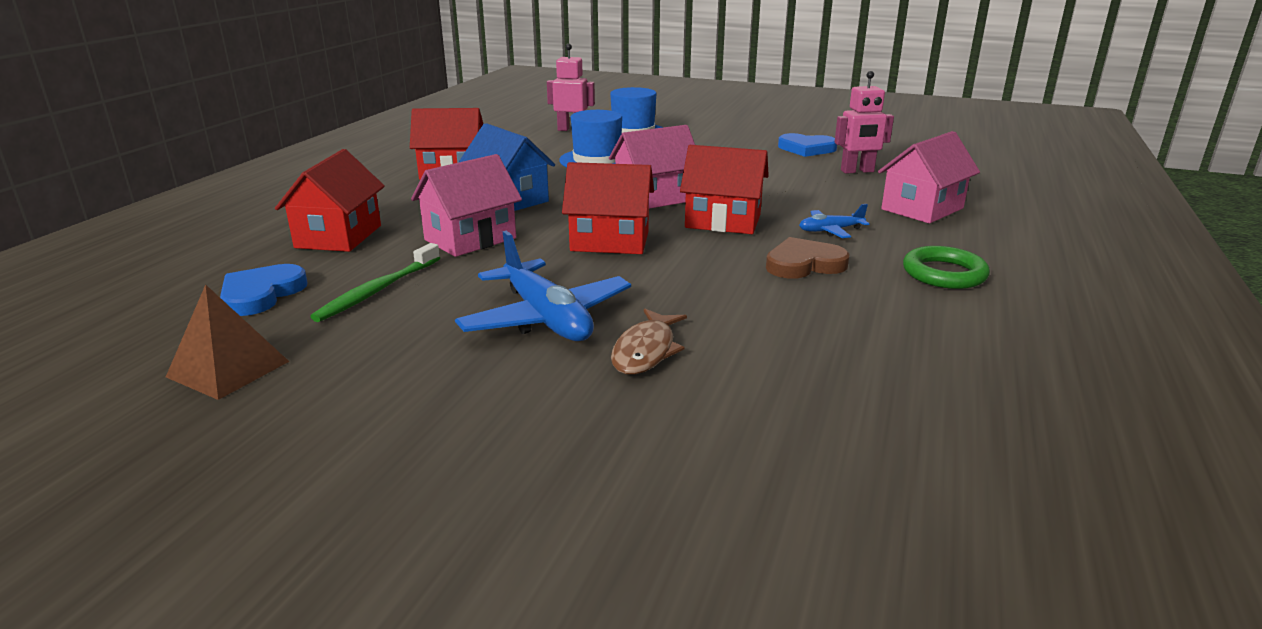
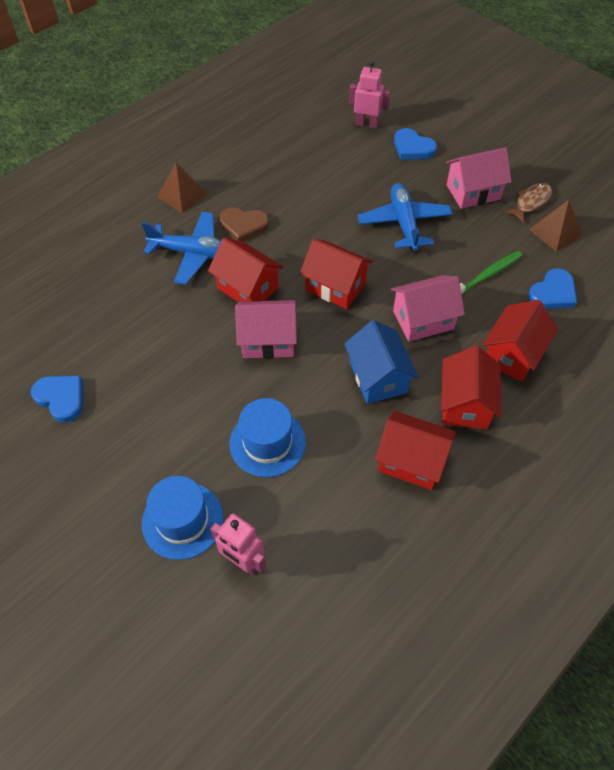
camera: 155 degrees left, 30 degrees up
brown fish [611,309,687,375] -> brown fish moved to [504,183,552,223]
blue plane [799,204,870,238] -> blue plane [141,212,221,285], size x1.96
pink robot [835,71,894,174] -> pink robot moved to [349,60,390,128]
pink house [878,131,980,224] -> pink house moved to [446,147,512,209]
green ring [903,246,990,289] -> brown pyramid [157,163,208,213]
none -> blue heart [394,128,437,160]
none -> red house [441,346,501,429]

